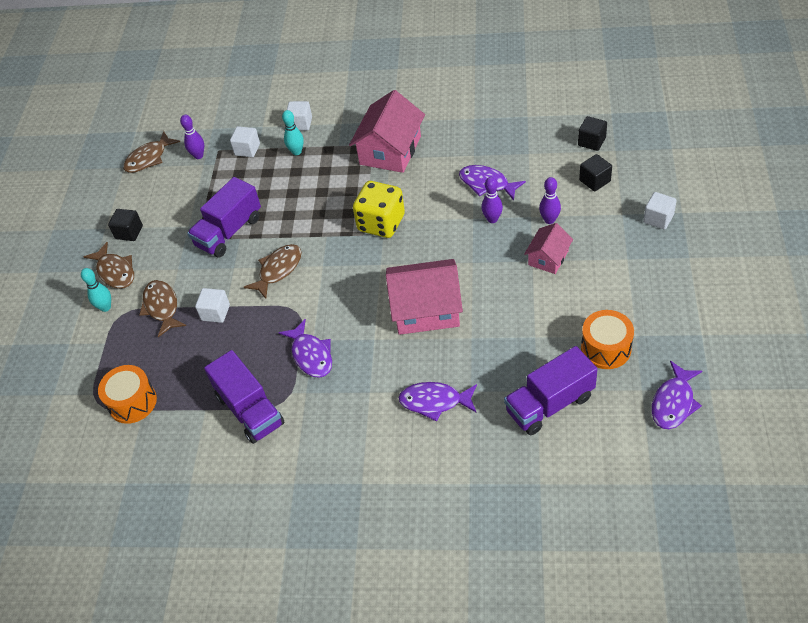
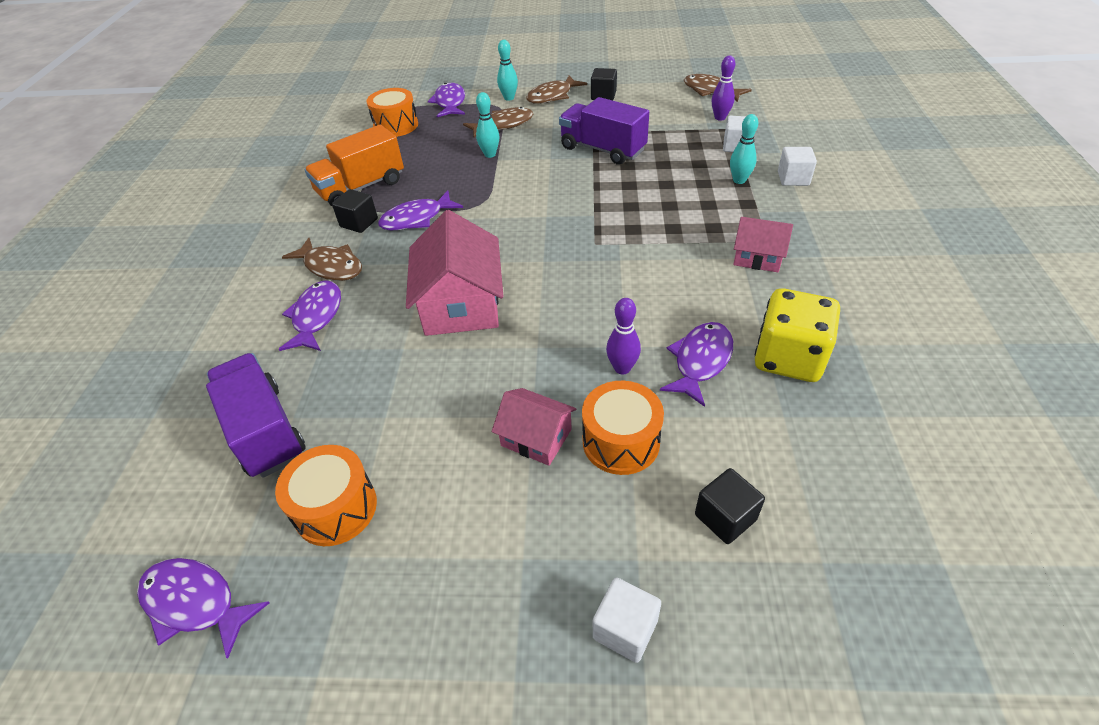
camera: 85 degrees right, 5 degrees down
white cube [195,288,230,323] -> turquoise bowling pin [476,92,500,158]
purple truck [204,350,285,444] -> orange truck [304,125,404,207]
brown fish [244,244,302,299] -> brown fish moved to [282,238,362,281]
pink house [349,90,425,173] -> pink house [733,217,793,272], size x0.56
yellow dice [353,181,405,238] -> yellow dice moved to [755,288,840,382]
purple bowling pin [539,177,561,224] -> orange drum [582,381,664,475]
black cube [578,116,607,151] -> black cube moved to [332,189,378,233]
none -> purple fish [428,83,465,117]

